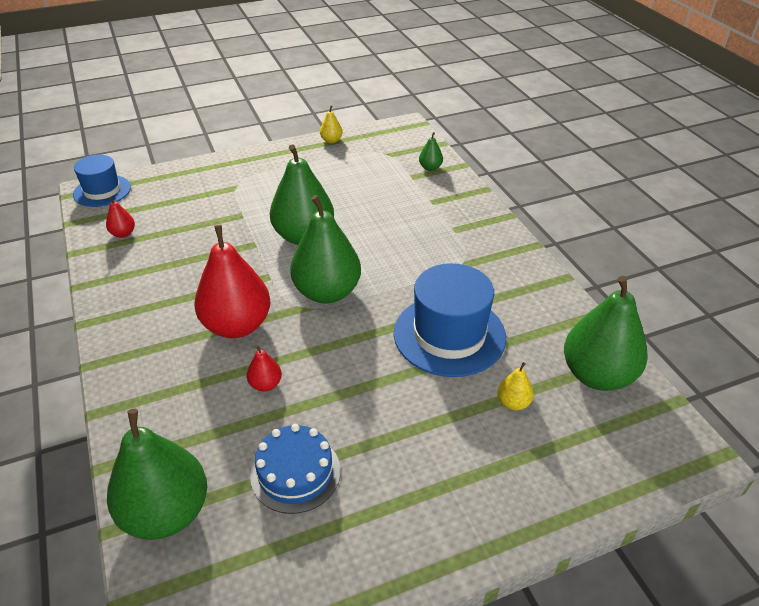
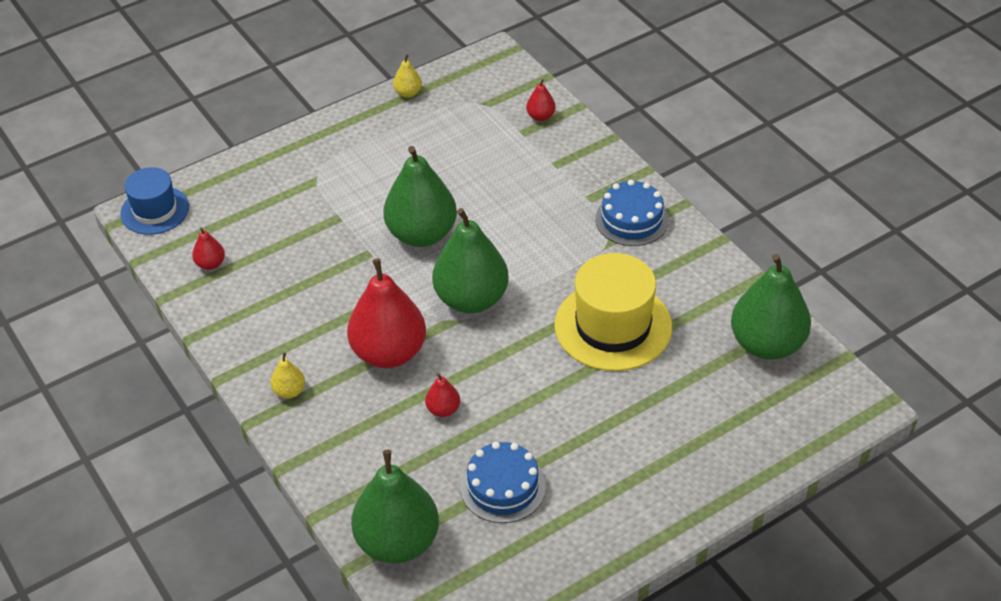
camera: 10 degrees left, 5 degrees up
blue hat [394,263,506,377] -> yellow hat [554,253,672,371]
green pear [419,132,443,171] -> red pear [526,79,556,121]
yellow pear [498,362,534,410] -> yellow pear moved to [270,352,305,399]
none -> blue cake [595,180,669,246]

